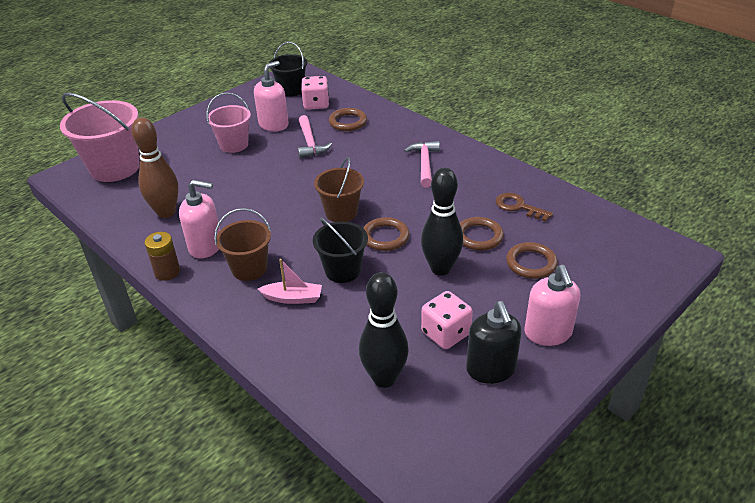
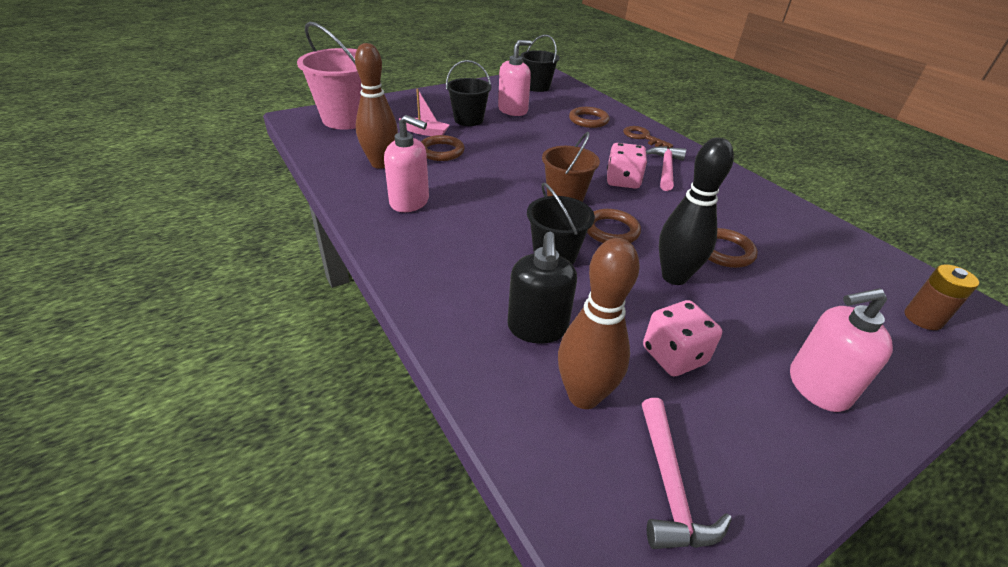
camera: 10 degrees right, 0 degrees up
brown battery [144,232,180,281] -> brown battery moved to [904,264,979,330]
pink bucket [206,92,251,153] -> black bucket [446,60,491,126]
brown bucket [214,208,271,281] -> none
pink boat [258,259,322,304] -> pink boat moved to [398,89,450,136]
pink hammer [298,115,332,158] -> pink hammer moved to [642,398,732,549]
pink dice [301,76,329,110] -> pink dice moved to [607,143,647,189]
black bowling pin [359,272,409,388] -> brown bowling pin [558,238,640,409]
black soap dispenser [466,301,522,384] -> black soap dispenser moved to [507,232,577,344]
brown key [496,193,553,222] -> brown key moved to [623,126,673,149]
brown ring [506,242,558,279] -> brown ring moved to [421,135,465,161]
pink soap dispenser [524,265,580,346] -> pink soap dispenser turned 75 degrees clockwise [790,288,893,412]

